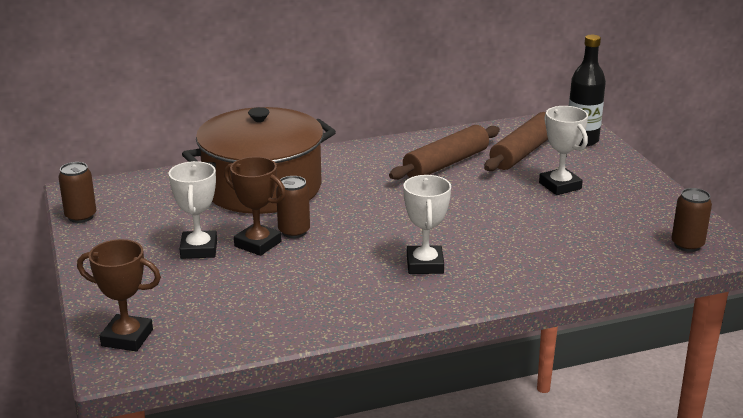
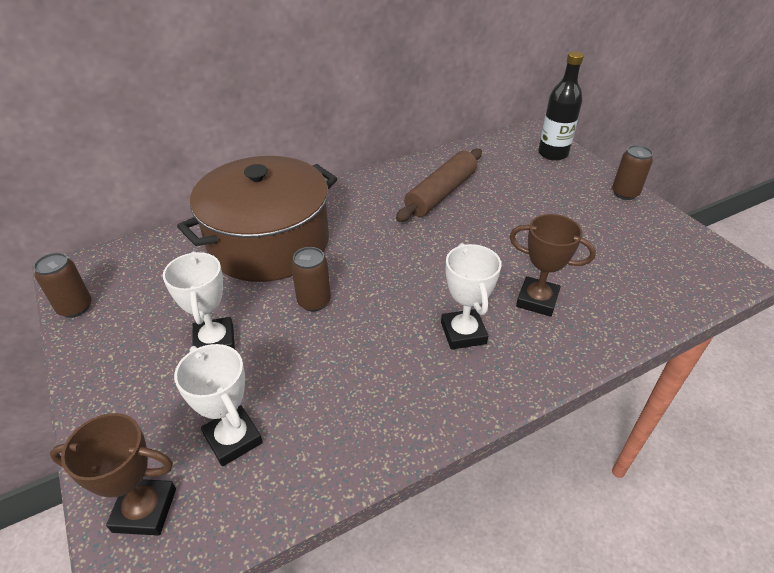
camera: 10 degrees left, 15 degrees up
brown trophy [224,157,286,256] -> brown trophy moved to [509,214,596,317]
brown rolling pin [484,112,548,171] -> none
white trophy [539,106,588,195] -> white trophy moved to [174,344,263,467]
brown can [671,188,712,252] -> brown can moved to [612,145,653,200]

